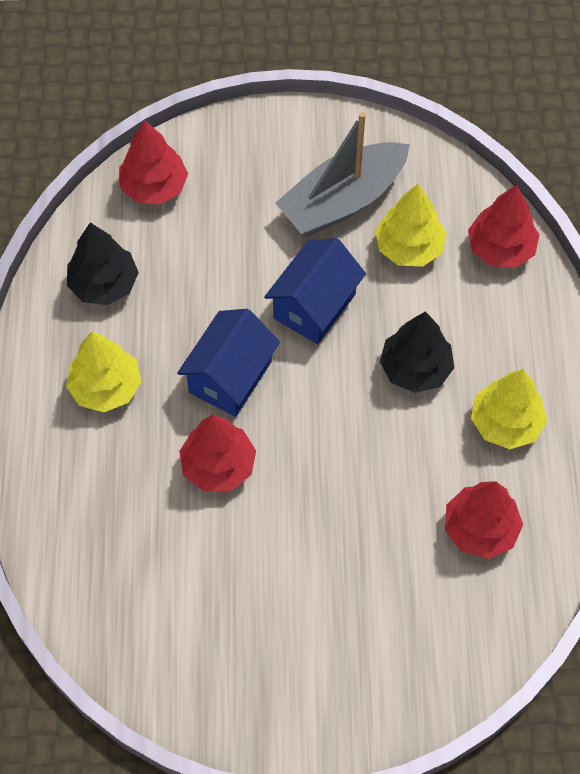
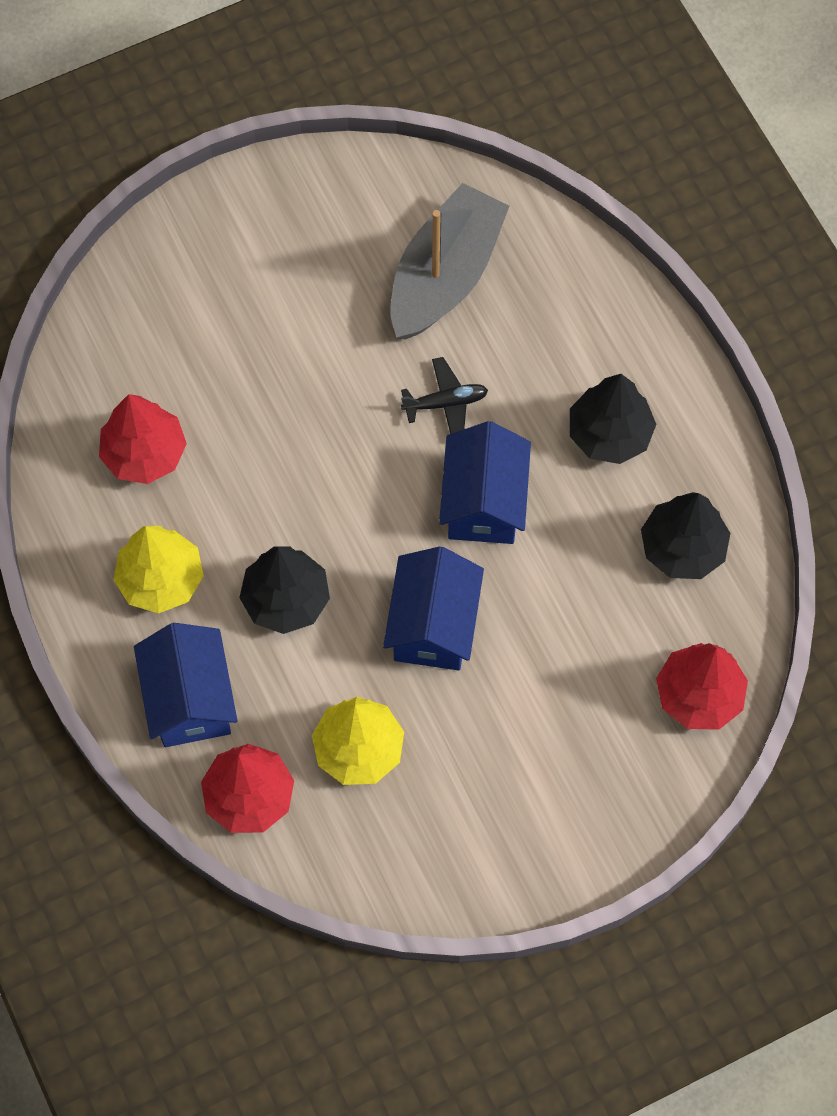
camera: 155 degrees right, 5 degrees up
yellow tree [66,331,141,412] -> black tree [570,374,656,464]
red tree [179,414,256,491] -> black plane [401,357,488,434]
grey boat [275,112,410,236] -> grey boat moved to [390,183,509,340]
none -> blue house [134,623,237,747]

